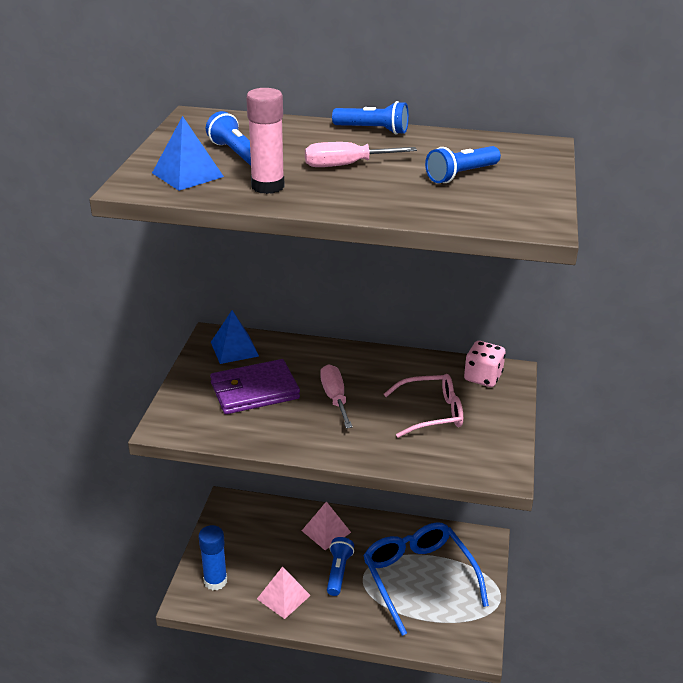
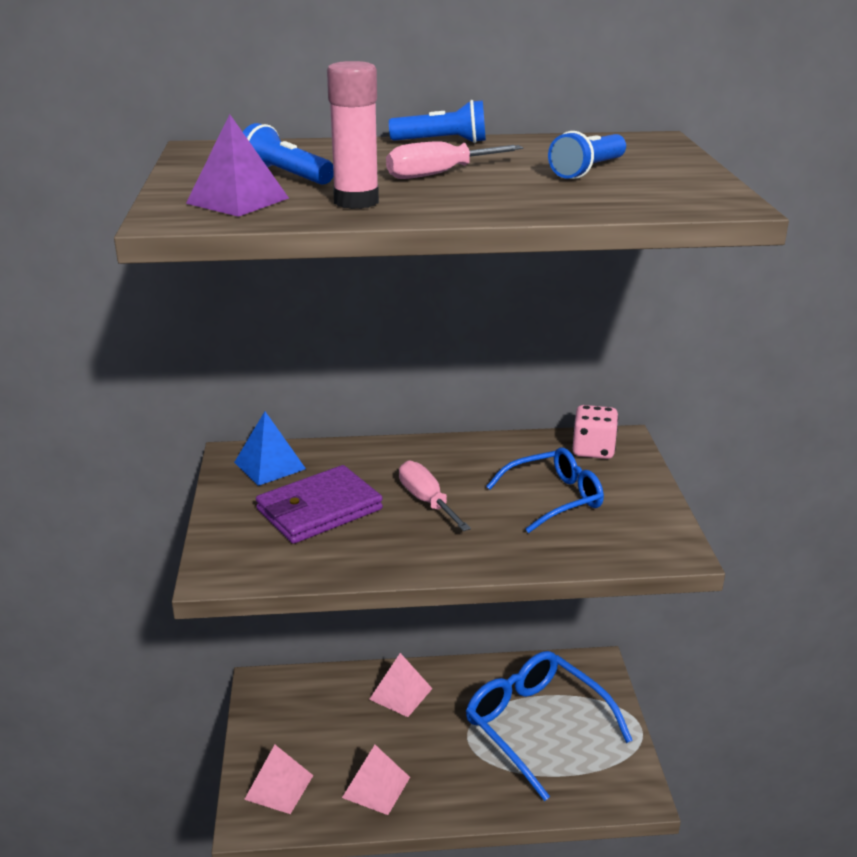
camera: 15 degrees left, 5 degrees down
blue pyramid [152,116,224,191] -> purple pyramid [186,114,289,217]
blue glue stick [198,525,227,590] -> pink pyramid [244,745,314,814]
blue flashlight [327,537,354,596] -> none
pink glasses [384,374,463,438] -> blue glasses [486,447,604,533]

